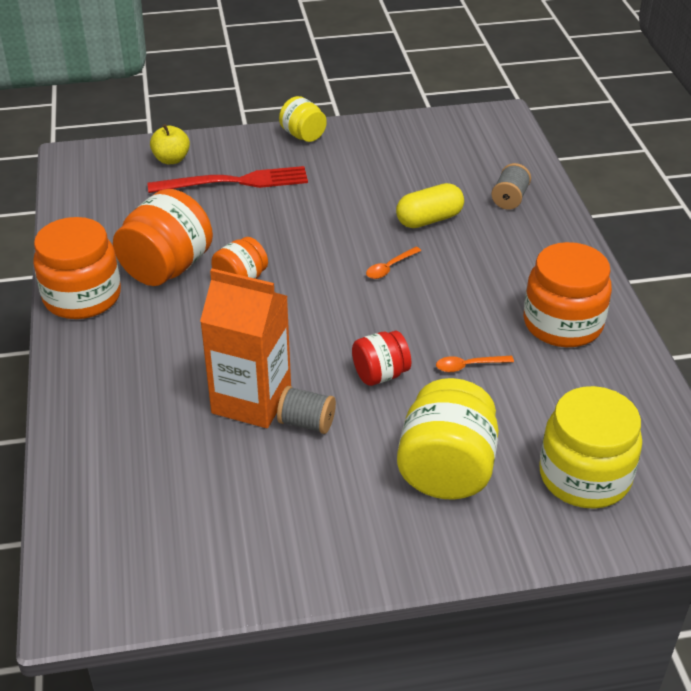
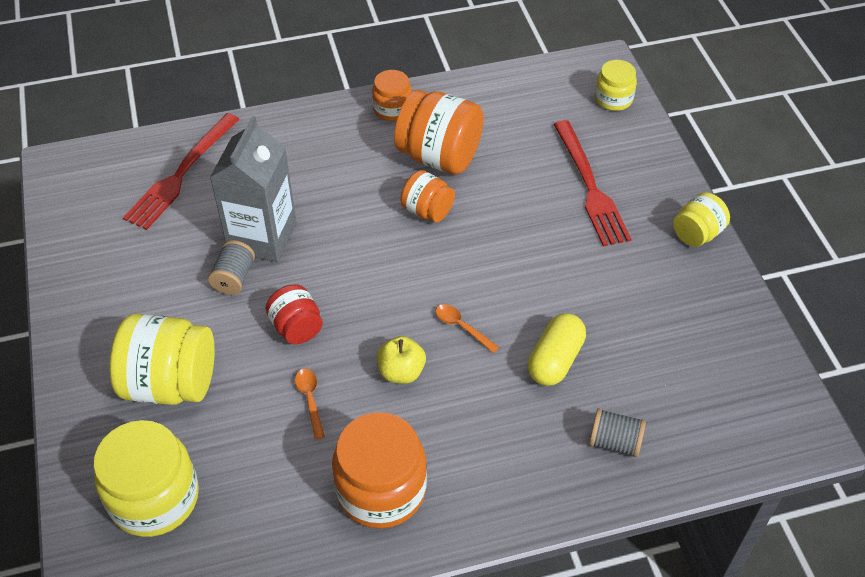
camera: 85 degrees right, 10 degrees up
orange jar [33,217,121,319] -> orange jar [372,70,412,121], size x0.57
yellow apple [150,124,190,164] -> yellow apple moved to [377,336,426,384]
orange carton [200,268,291,428] -> grey carton [210,116,297,262]
yellow capsule [396,183,464,228] -> yellow capsule turned 60 degrees clockwise [528,313,586,386]
none -> red fork [123,113,239,230]
none -> yellow jar [595,60,637,111]

